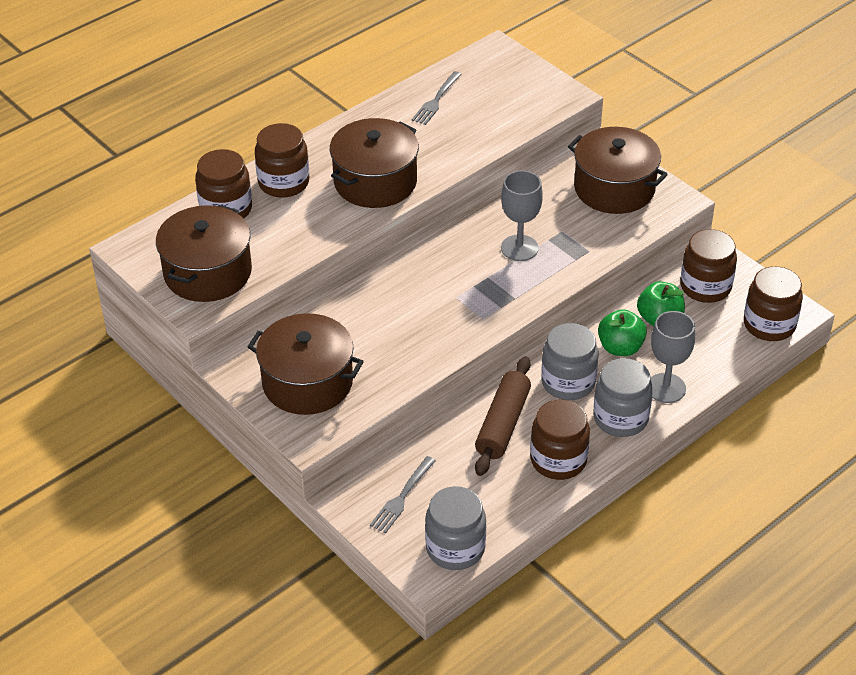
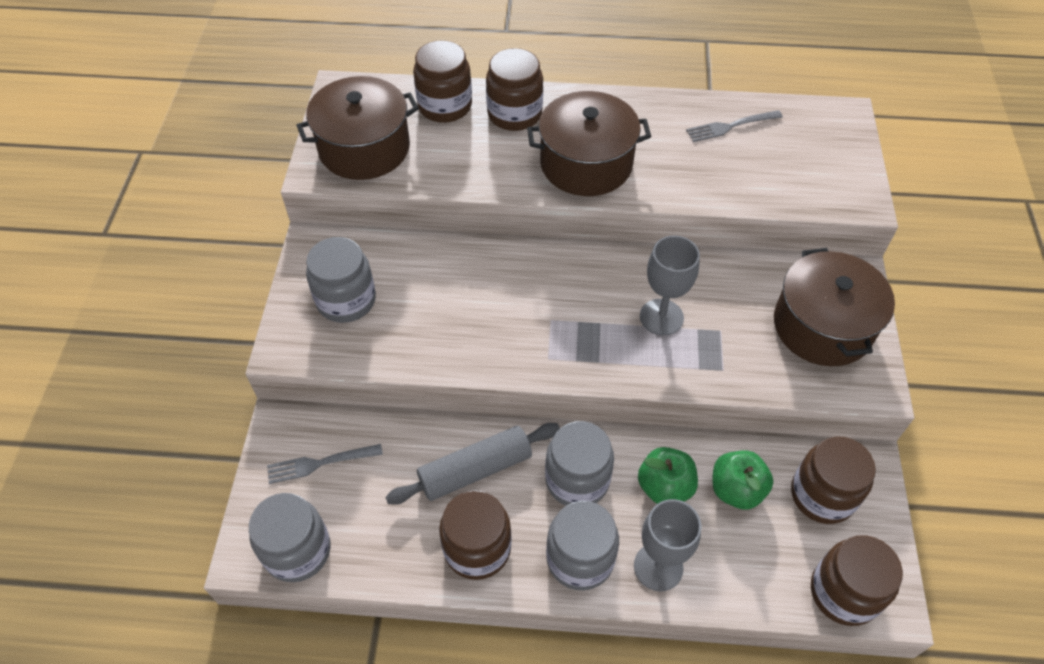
camera: 45 degrees right, 10 degrees up
brown pot [248,313,364,415] -> grey jar [306,237,376,323]
brown rolling pin [475,357,531,476] -> grey rolling pin [385,423,560,505]

